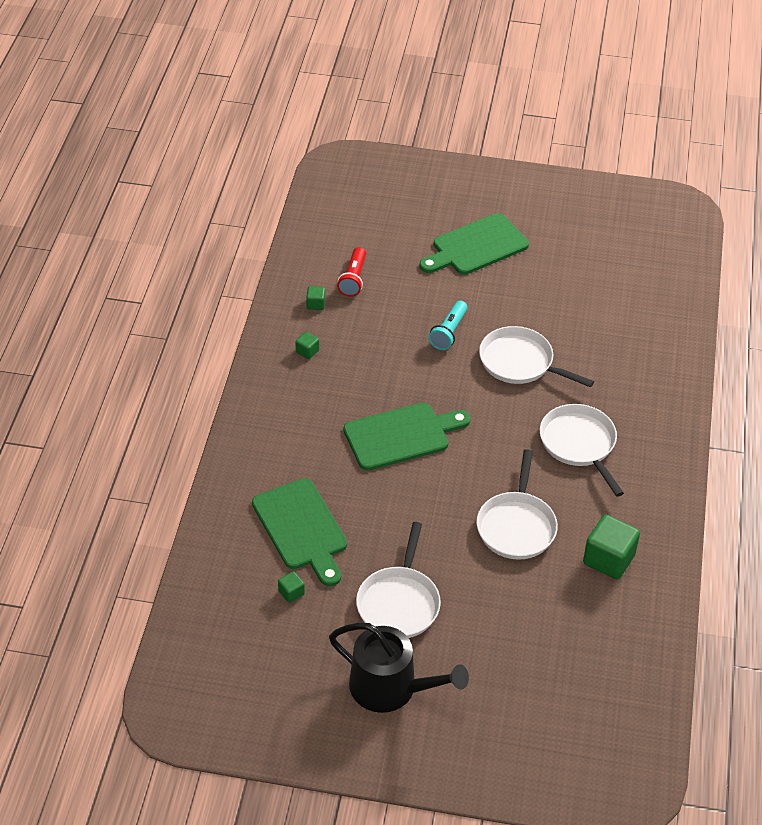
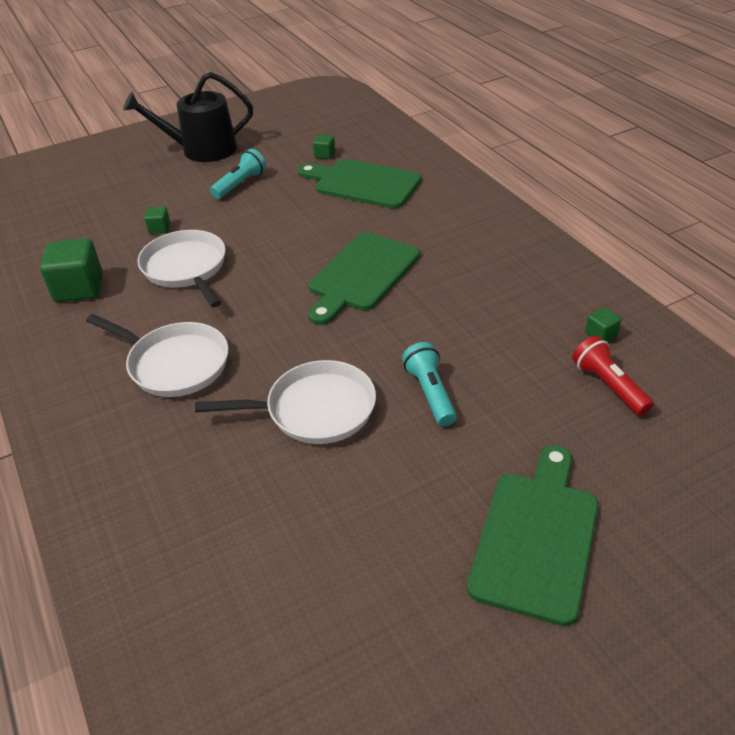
camera: 145 degrees right, 5 degrees down
green cube [295,332,319,359] -> green cube moved to [144,207,170,234]
white pan [356,522,441,638] -> turquoise flashlight [210,149,266,199]

